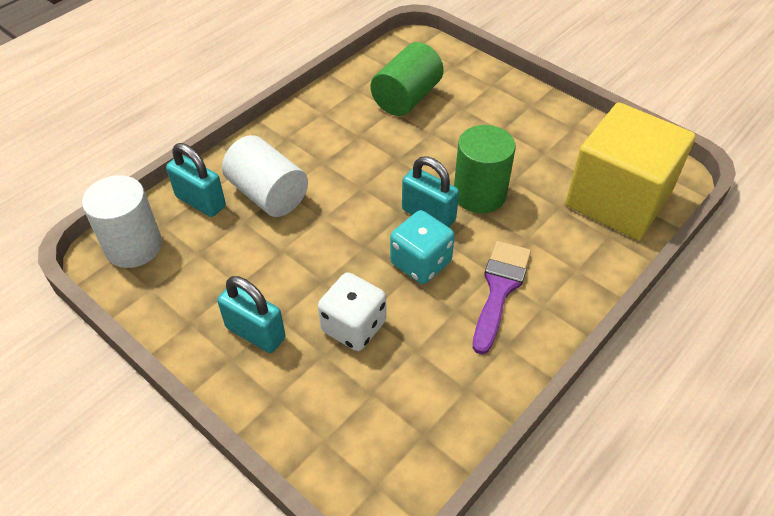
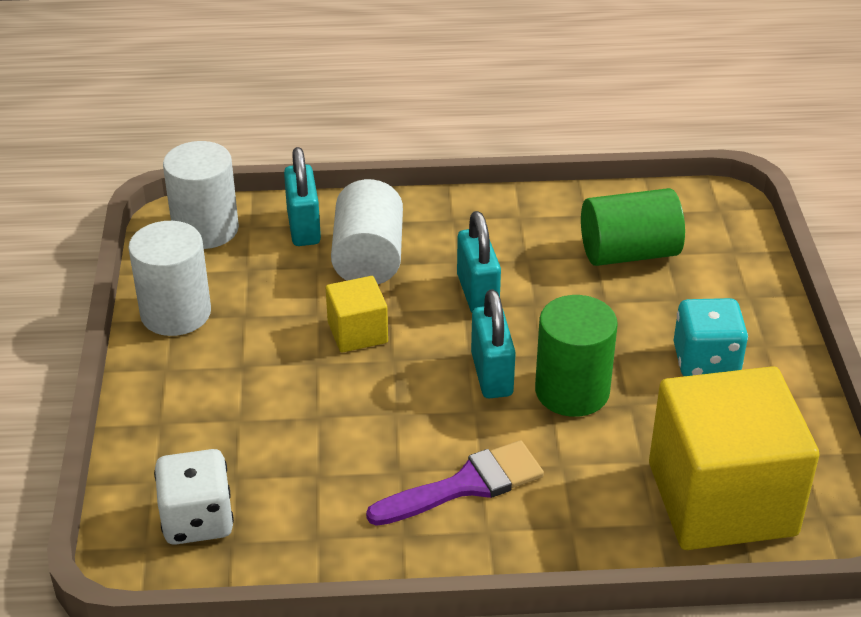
camera: 45 degrees right, 10 degrees down
turquoise padlock [217,276,285,353] -> turquoise padlock moved to [457,211,501,312]
white dice [318,272,386,351] -> white dice moved to [154,449,234,545]
turquoise dice [390,210,455,284] -> turquoise dice moved to [673,298,748,376]
none -> white cylinder [128,221,211,336]
none -> yellow cube [326,276,388,353]

